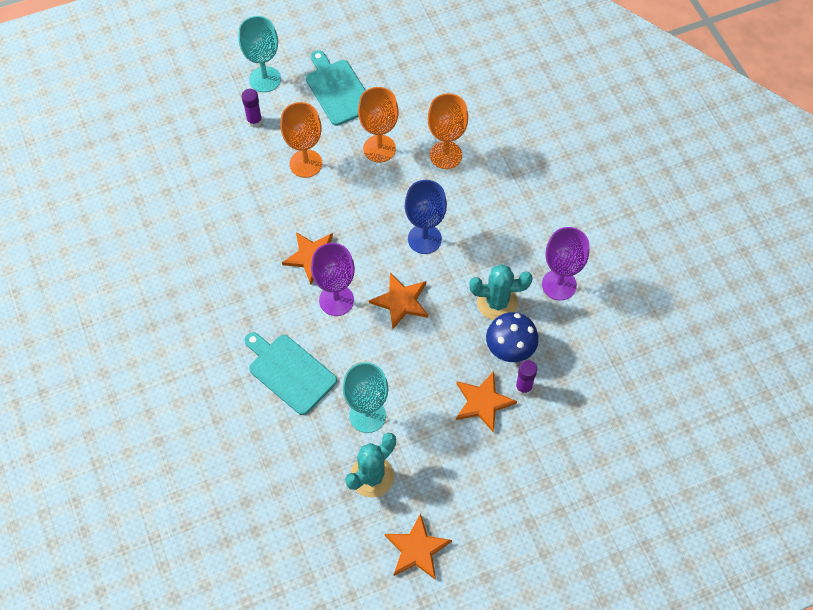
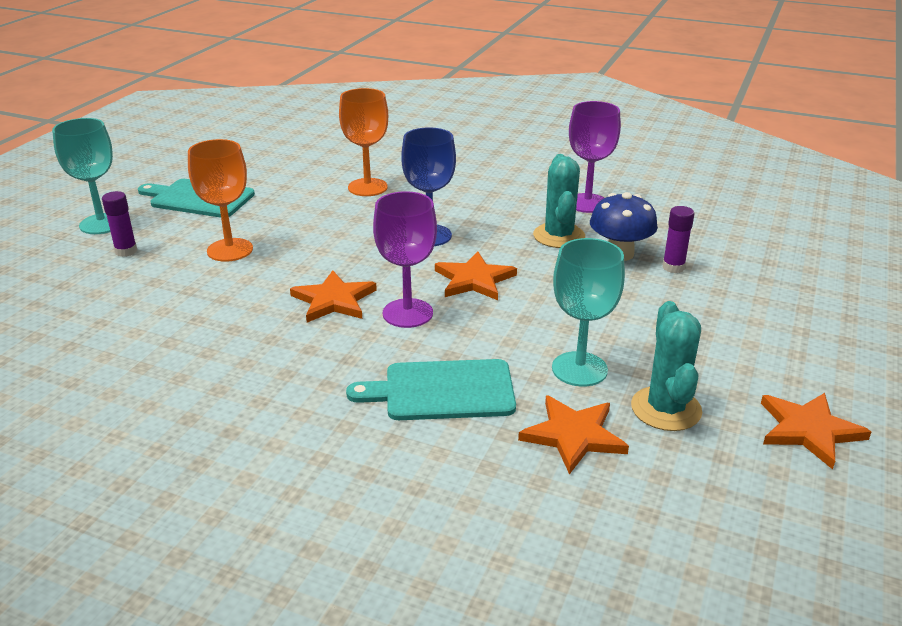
camera: 45 degrees left, 30 degrees down
orange goblet [358,87,399,163] -> none
orange star [456,372,517,433] -> orange star moved to [518,395,629,474]
turquoise cactus [469,264,533,320] -> turquoise cactus turned 45 degrees counterclockwise [533,154,585,248]

